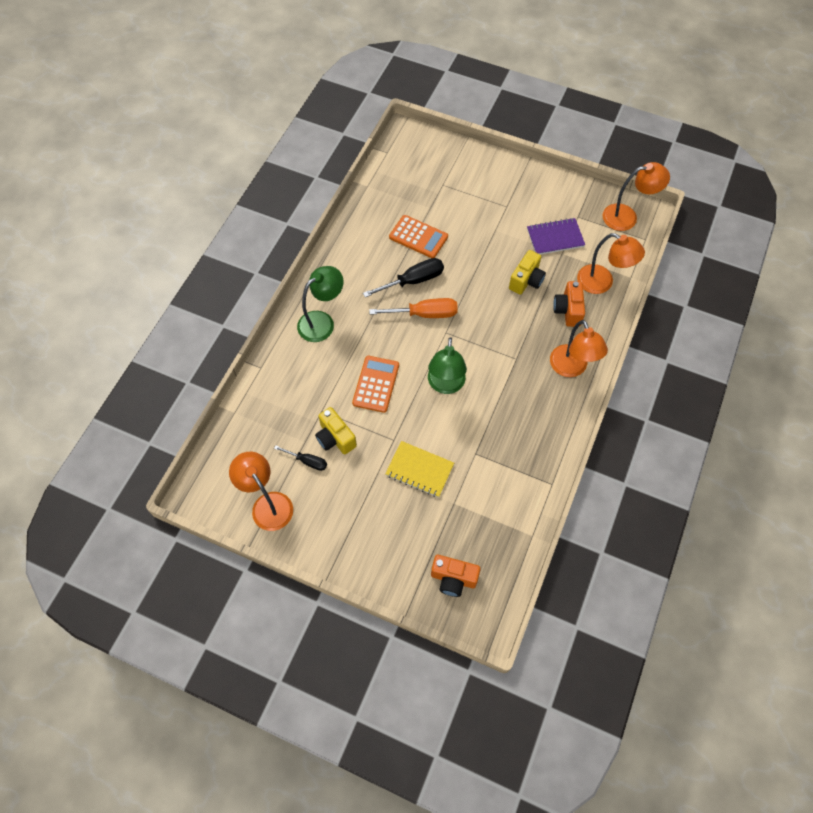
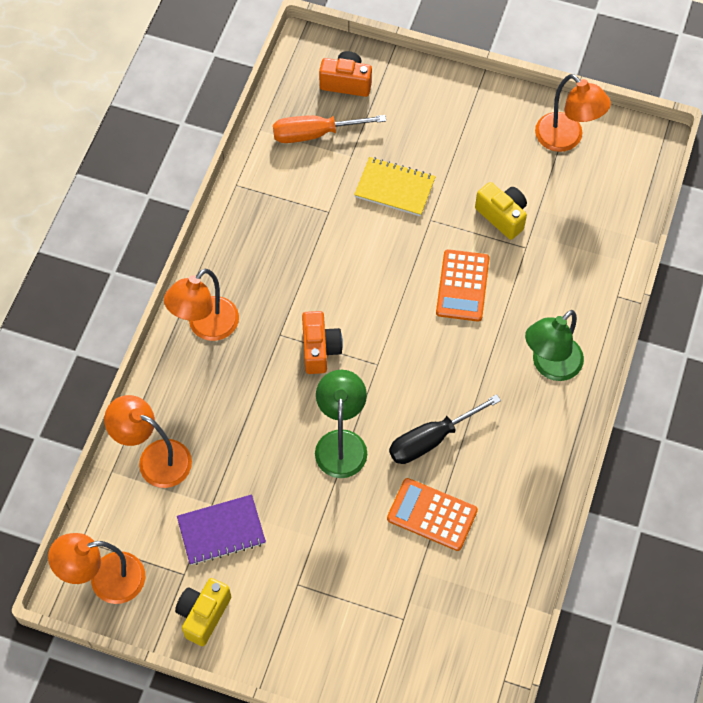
camera: 175 degrees right, 0 degrees up
black screwdriver [274,445,327,471] -> none
orange screwdriver [369,298,458,318] -> orange screwdriver moved to [273,115,386,143]
green lamp [428,337,467,394] -> green lamp moved to [315,370,367,478]
yellow camera [509,250,546,295] -> yellow camera moved to [175,578,231,646]
orange lamp [550,320,608,377] -> orange lamp turned 120 degrees counterclockwise [164,268,239,341]
orange camera [553,281,585,327] -> orange camera moved to [302,311,343,374]

